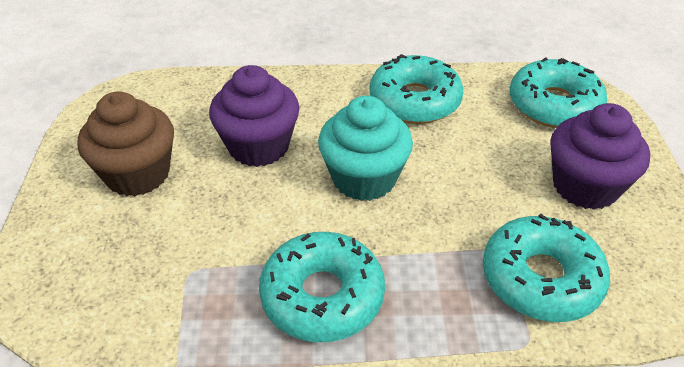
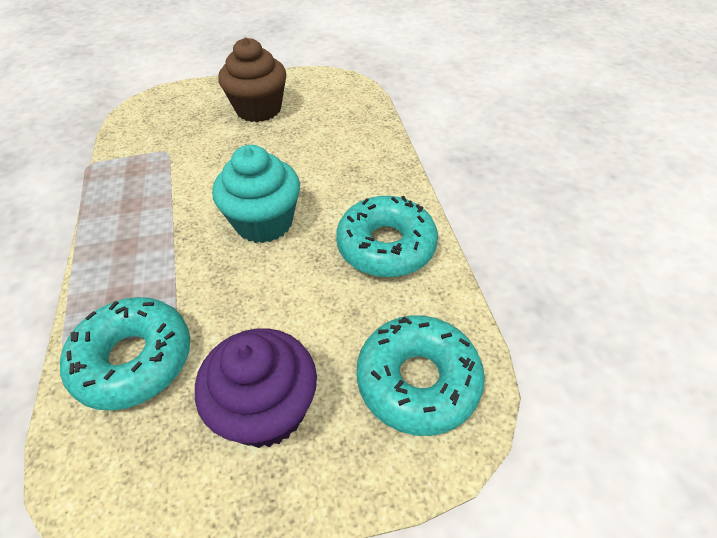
camera: 80 degrees right, 5 degrees up
purple cupcake [209,65,299,167] -> none
turquoise donut [259,232,385,342] -> none

